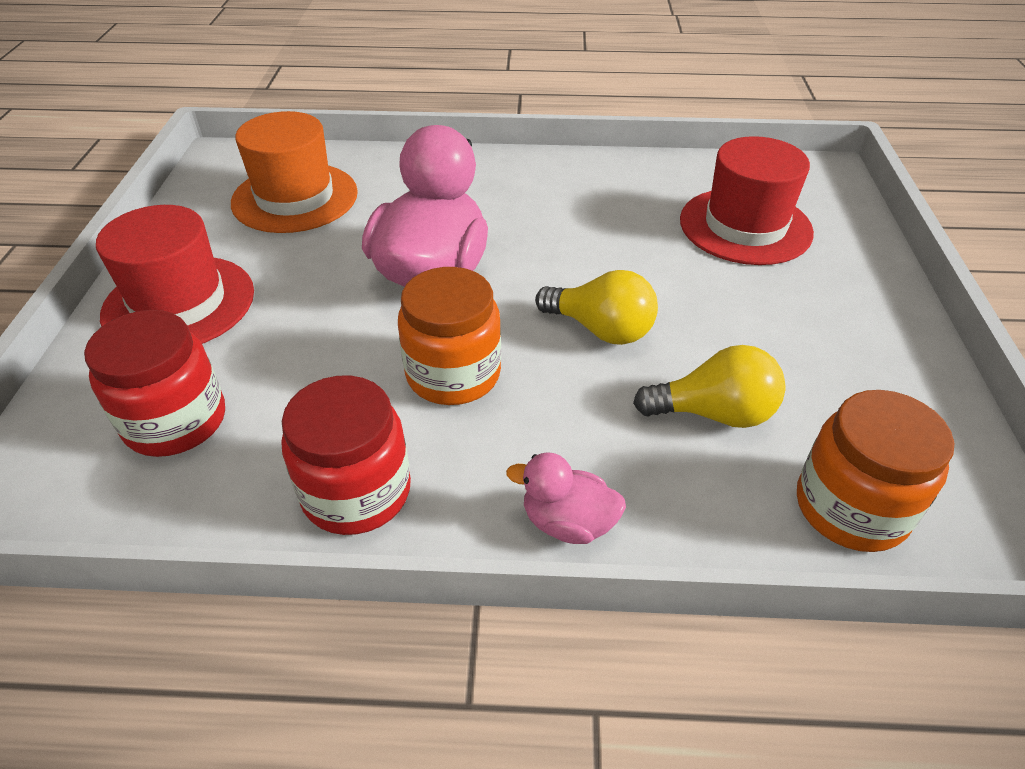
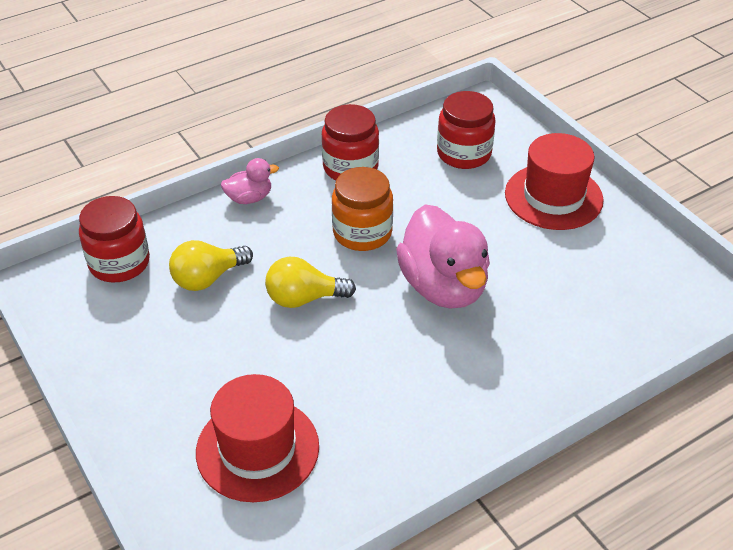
camera: 145 degrees right, 0 degrees up
orange hat [231,111,358,233] -> none
orange jar [797,390,954,552] -> red jar [79,196,150,282]

